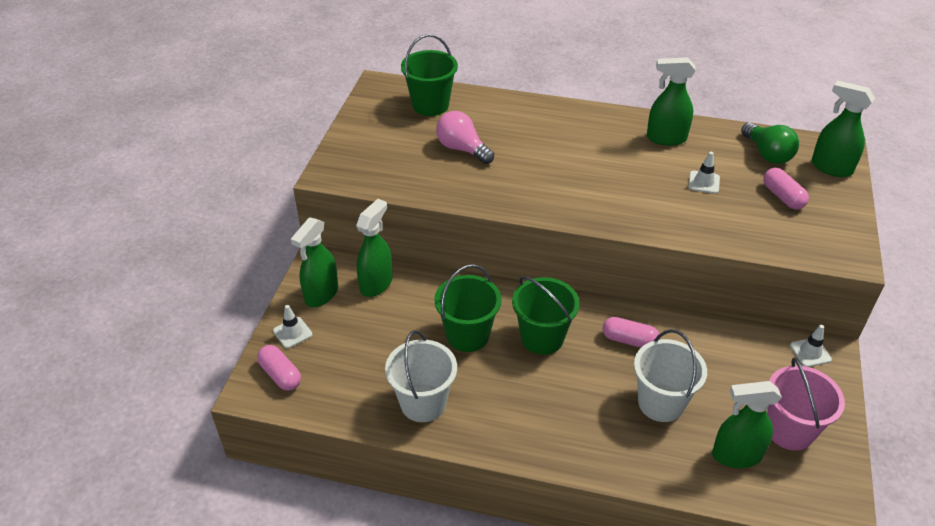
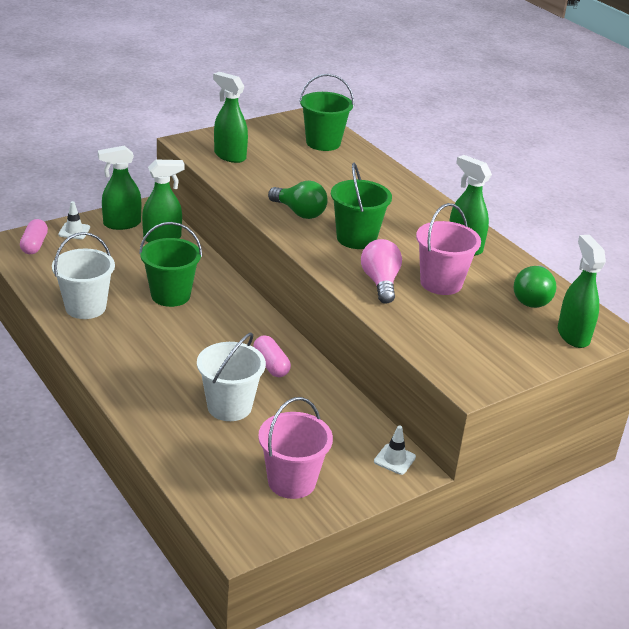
camera: 40 degrees right, 10 degrees down
pink light bulb [436,111,494,164] -> pink light bulb moved to [361,239,402,303]
green bucket [512,276,580,355] -> green bucket moved to [331,163,392,249]
white traffic cone [688,152,720,194] -> pink bucket [416,203,481,295]
green spray bottle [712,381,782,468] -> green spray bottle moved to [213,72,248,163]
pink capsule [763,168,809,210] -> none
none -> green light bulb [268,181,328,219]

